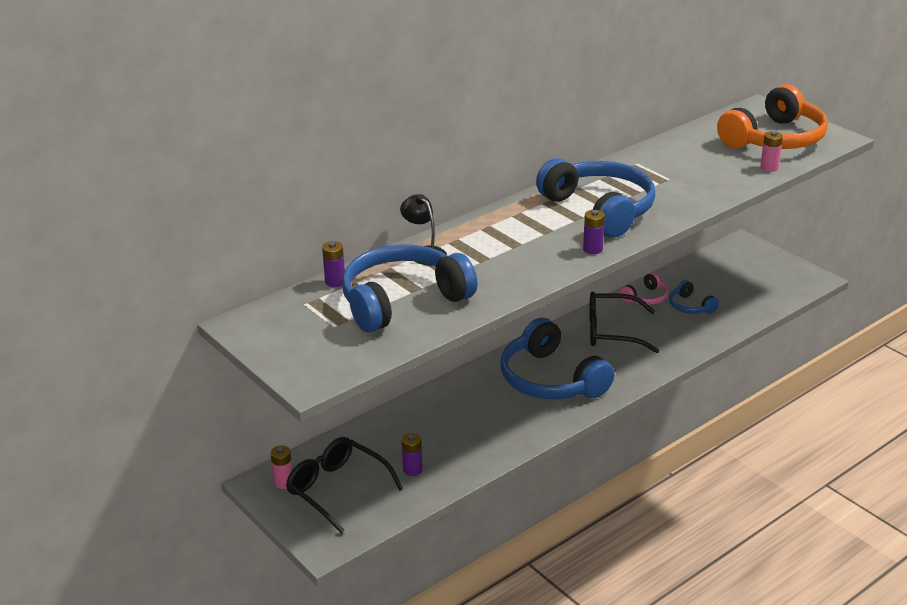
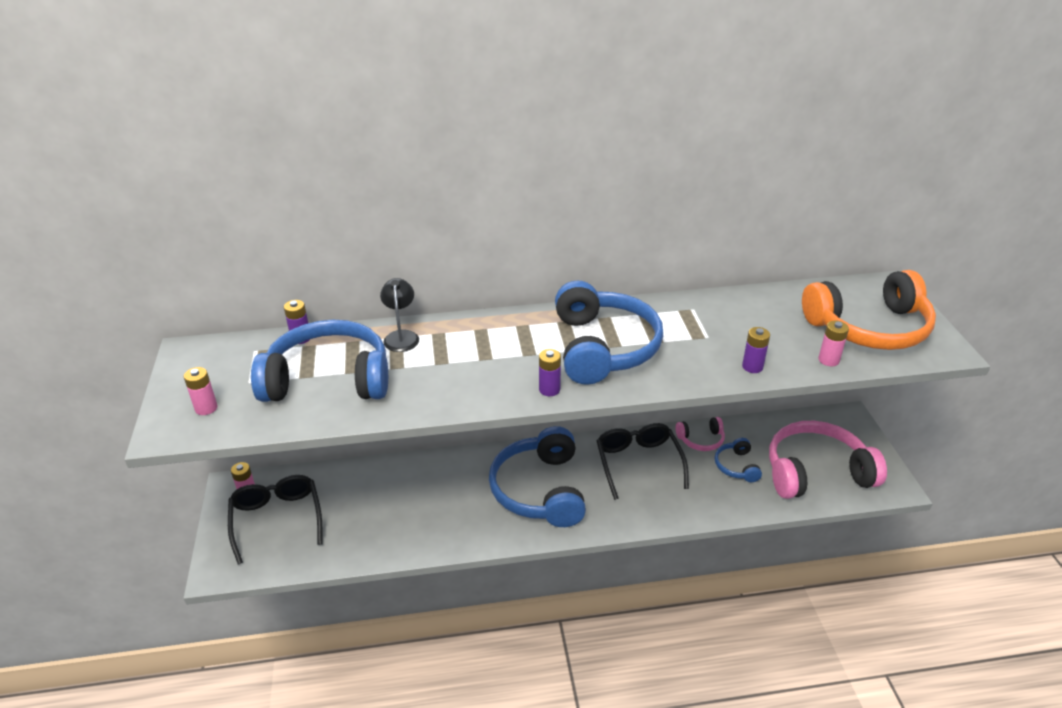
camera: 30 degrees right, 5 degrees up
purple battery [402,433,423,476] -> purple battery moved to [742,327,770,373]
black glasses [589,292,660,353] -> black glasses turned 45 degrees clockwise [597,423,689,500]
none -> pink battery [184,367,218,415]
none -> pink headphones [769,421,887,499]

